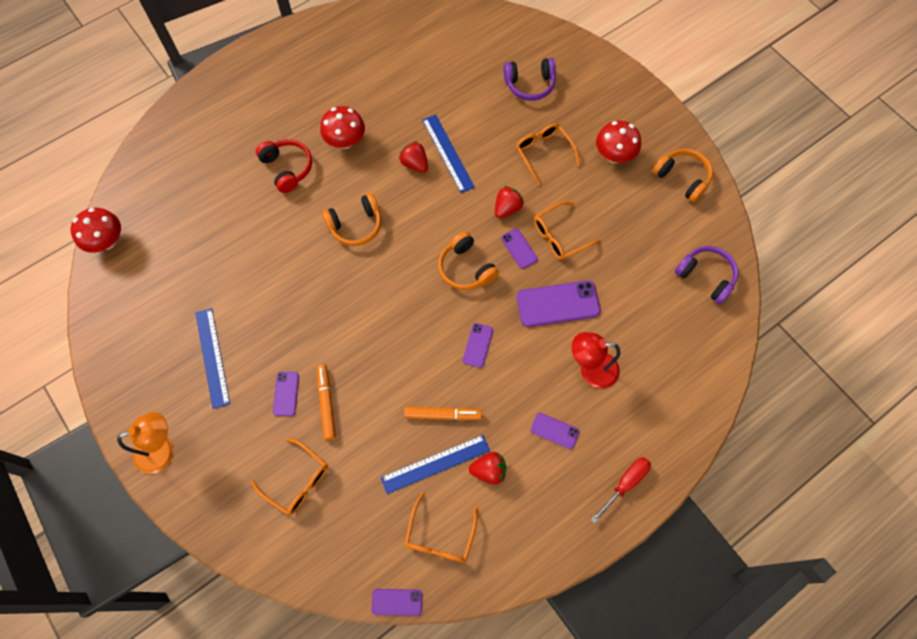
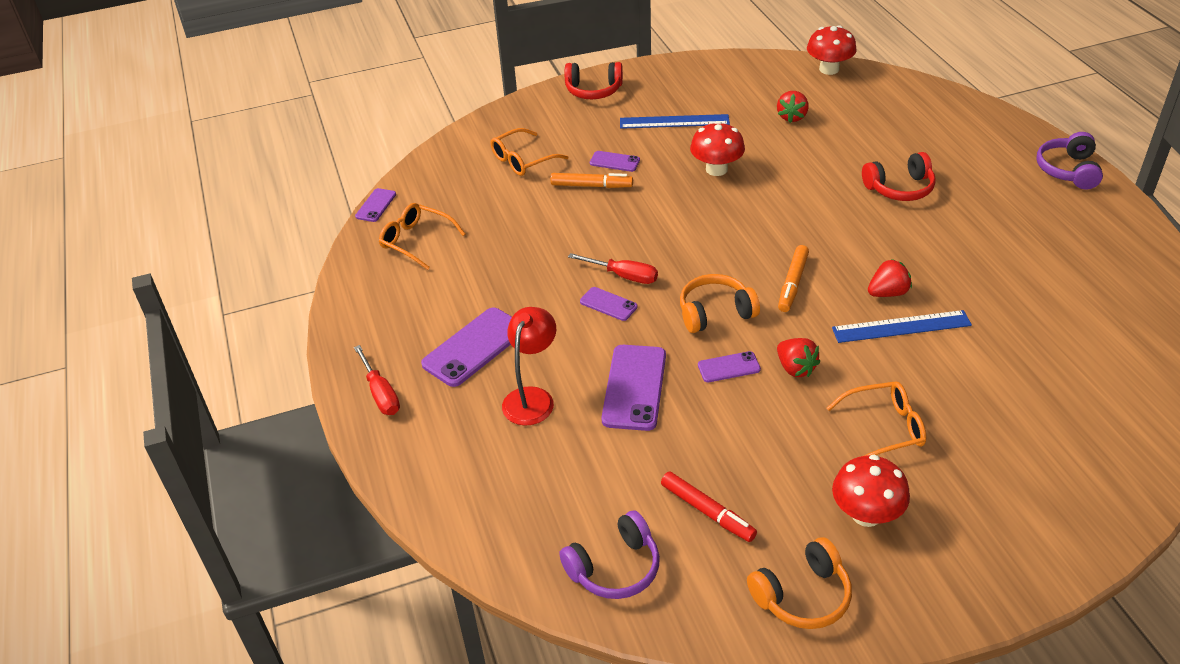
camera: 110 degrees right, 25 degrees down
orange lamp [117,412,174,474] -> red headphones [565,62,623,99]
red mushroom [320,106,365,149] -> red mushroom moved to [690,121,745,176]
orange headphones [322,193,381,246] -> none
blue ruler [381,435,490,494] -> none
orange marker [404,407,482,421] -> orange marker moved to [778,245,809,312]
red strawberry [469,452,506,485] -> red strawberry moved to [777,91,809,123]
purple headphones [504,58,556,101] -> purple headphones moved to [1036,132,1103,189]
purple phone [531,413,580,449] -> purple phone [421,308,512,387], size x1.85
orange glasses [534,201,601,260] -> none
none -> red screwdriver [568,253,658,284]
none -> red marker [661,471,757,542]

